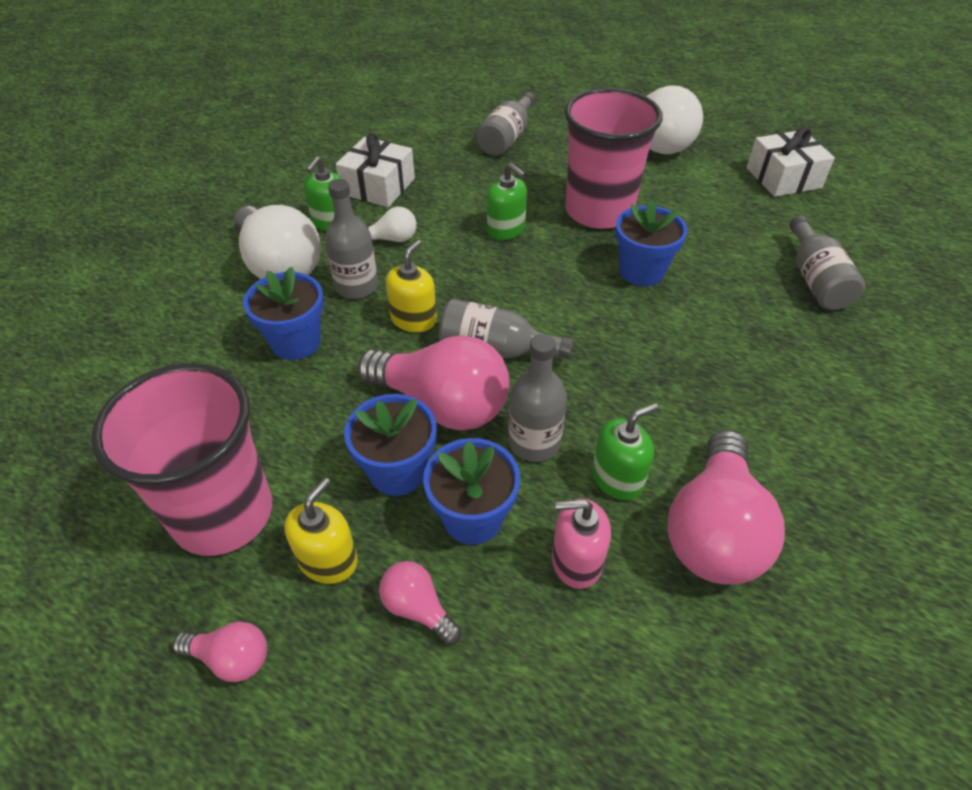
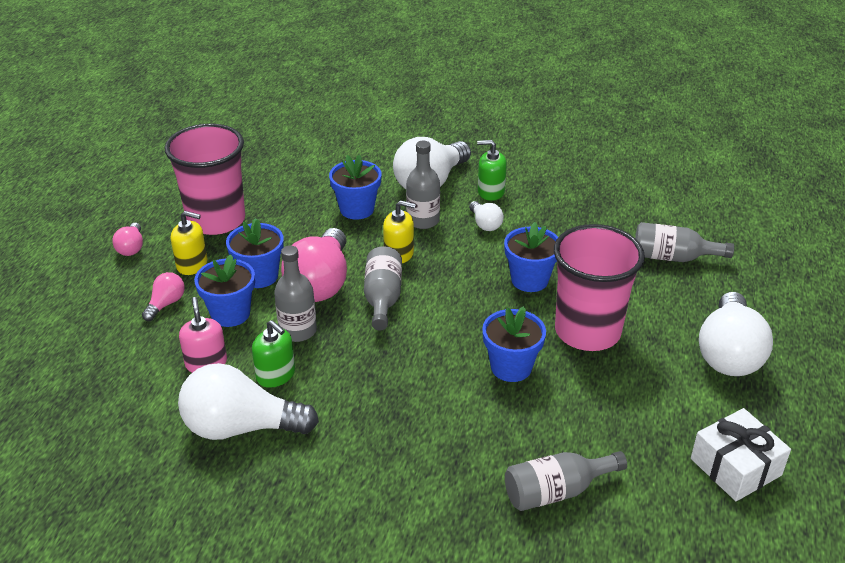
camera: 75 degrees right, 10 degrees down
white gift [336,133,415,207] -> none
green soap dispenser [487,163,527,240] -> blue flower pot [504,222,558,292]
pink light bulb [667,430,785,585] -> white light bulb [178,363,319,440]

